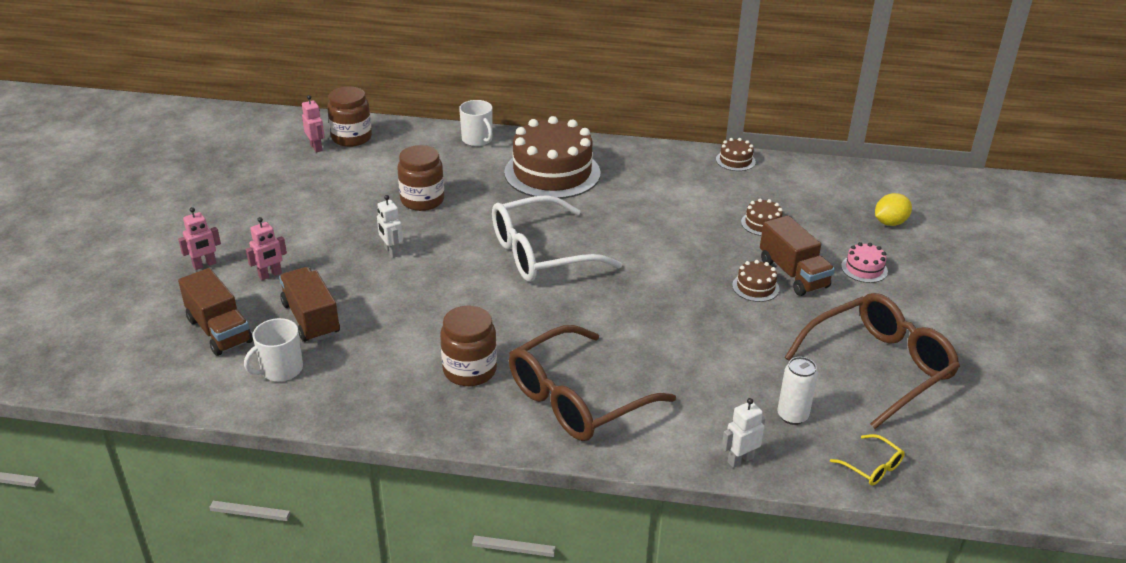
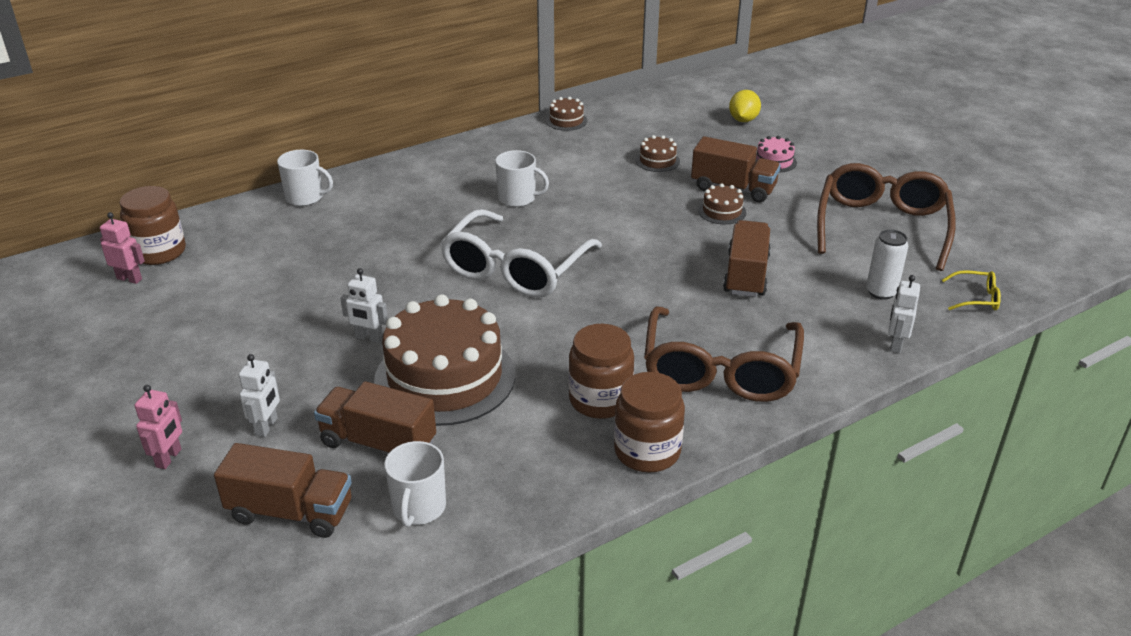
camera: 40 degrees left, 0 degrees up
pink robot [246,217,287,280] -> white robot [239,354,280,437]
brown jar [397,145,444,211] -> brown jar moved to [614,372,685,473]
brown cake [504,116,601,199] -> brown cake moved to [374,294,515,426]
none -> white mug [495,150,549,207]
none -> brown truck [723,220,771,297]

